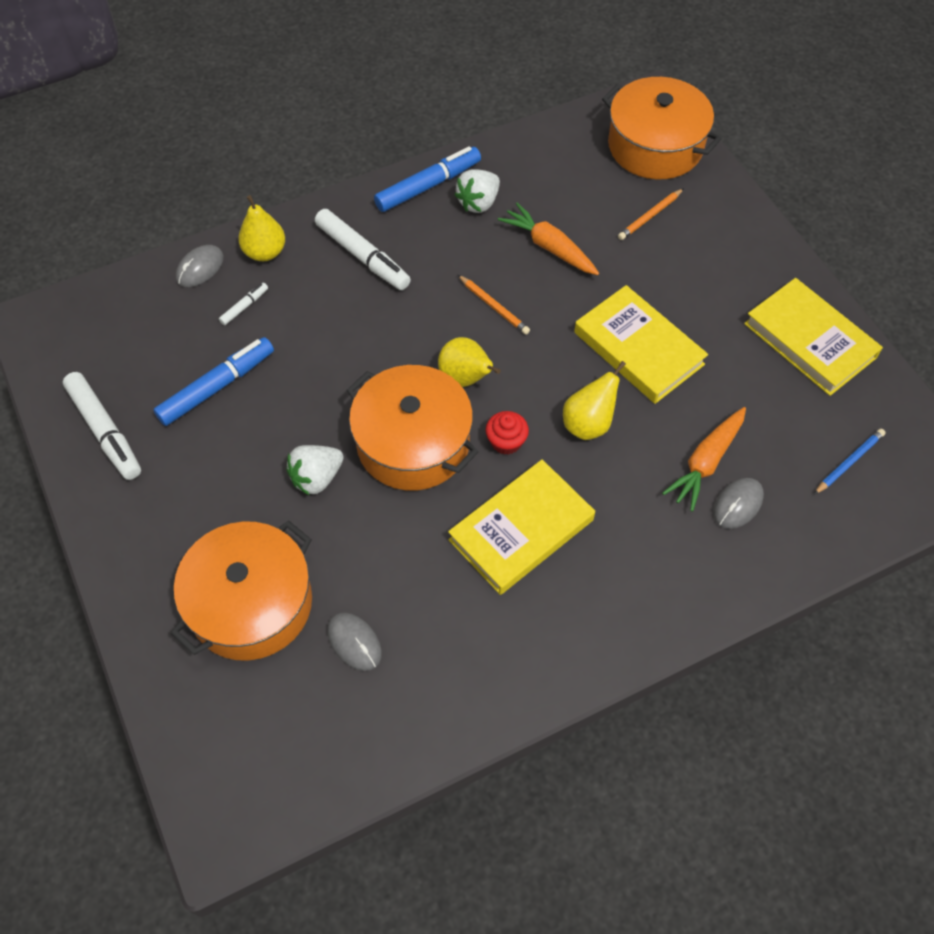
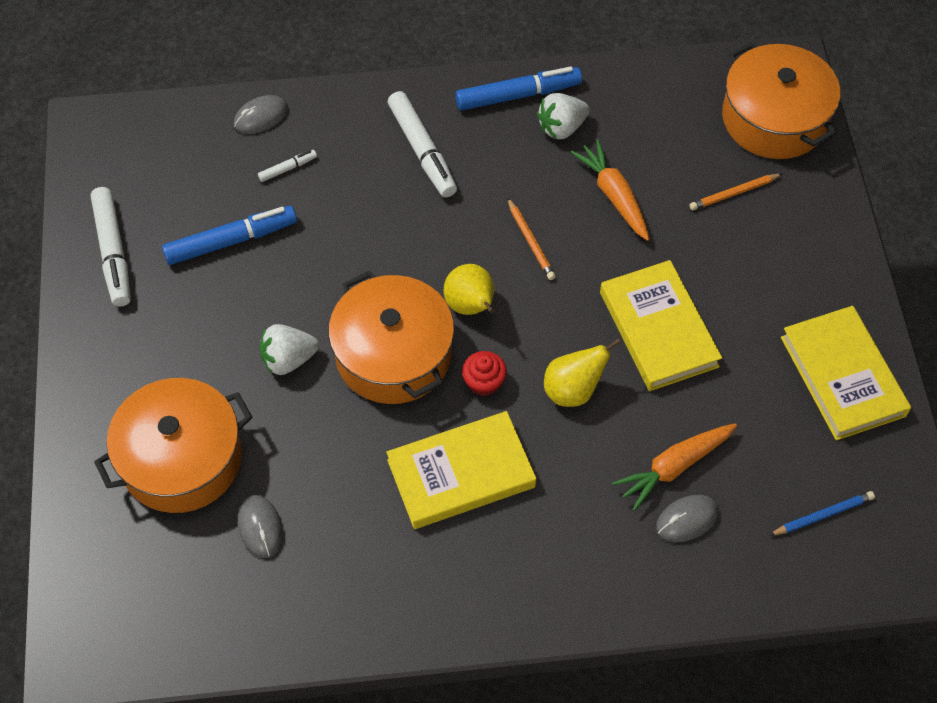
camera: 20 degrees right, 0 degrees up
yellow pear [238,195,285,261] -> none

